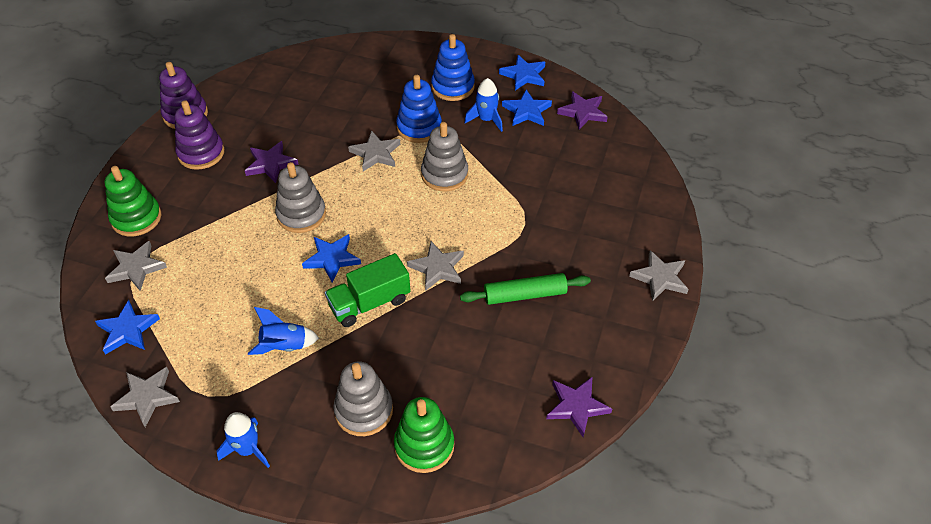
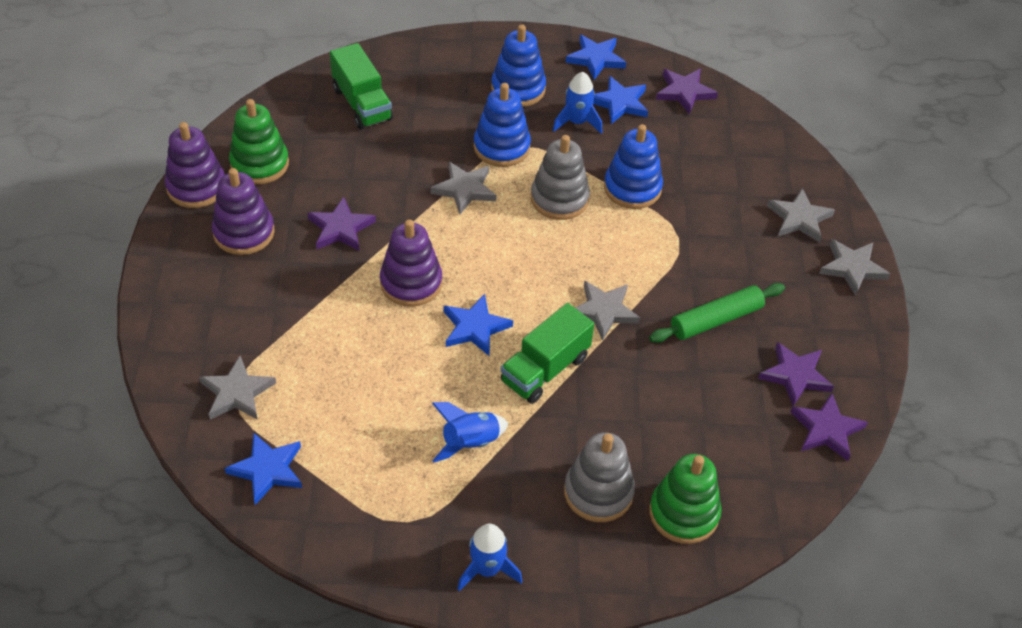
camera: 20 degrees left, 0 degrees up
green stacking toy [105,166,161,236] -> green stacking toy moved to [229,99,289,184]
grey star [111,367,180,427] -> grey star moved to [767,188,835,243]
grey stacking toy [275,162,326,233] -> purple stacking toy [380,219,442,307]
none -> green truck [330,43,393,130]
none -> blue stacking toy [604,124,663,209]
none -> purple star [758,342,834,406]

